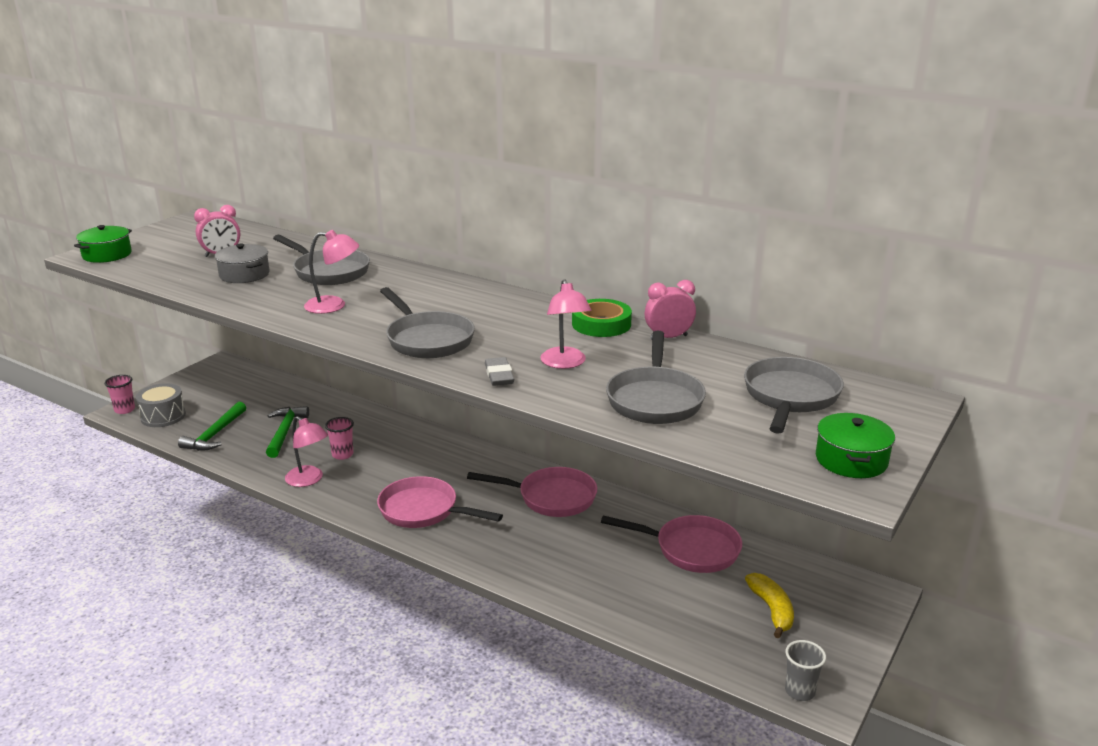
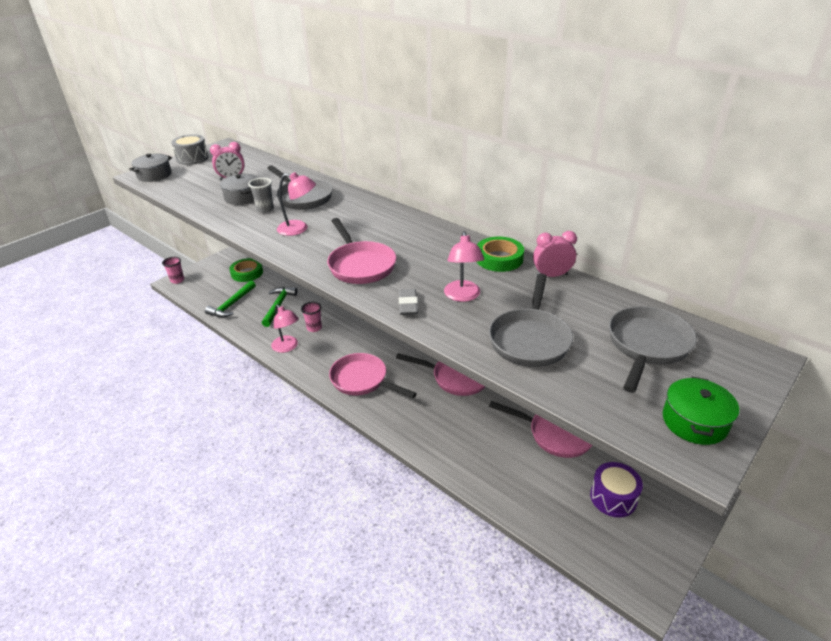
camera: 10 degrees right, 10 degrees up
green pot [74,225,132,263] -> grey pot [129,154,172,182]
grey drum [136,383,186,427] -> grey drum moved to [171,134,209,165]
grey pan [380,287,475,358] -> pink pan [327,218,396,284]
yellow banana [745,573,794,638] -> purple drum [590,462,643,518]
grey cup [785,640,826,701] -> grey cup moved to [248,178,274,213]
none -> green tape [230,258,263,282]

